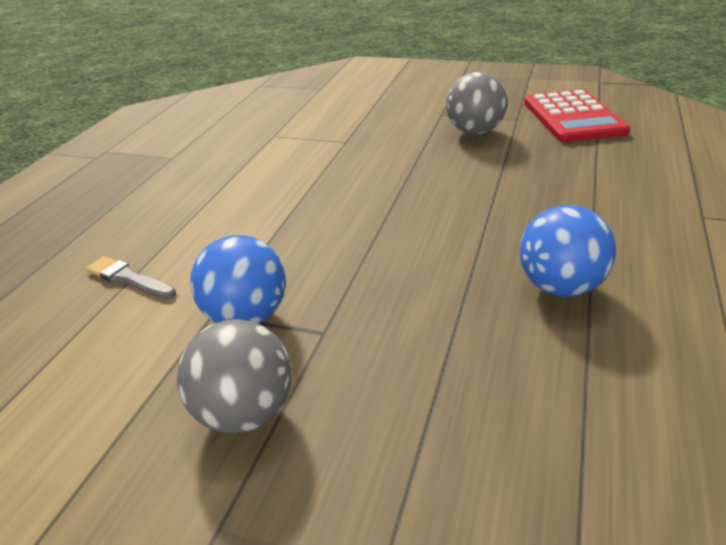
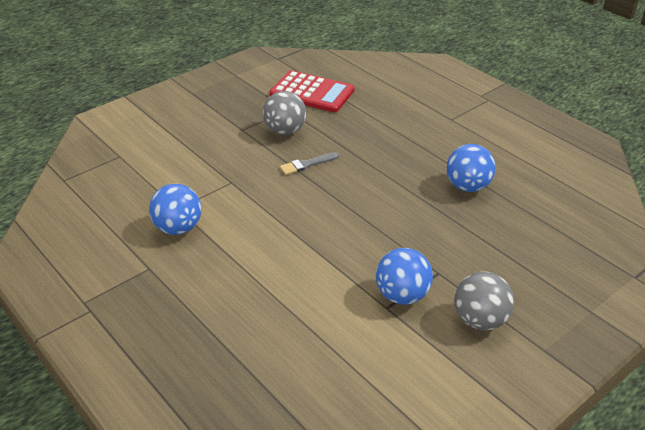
camera: 60 degrees left, 5 degrees up
grey brush [86,256,176,299] -> grey brush moved to [280,152,339,175]
none -> blue ball [149,183,201,235]

